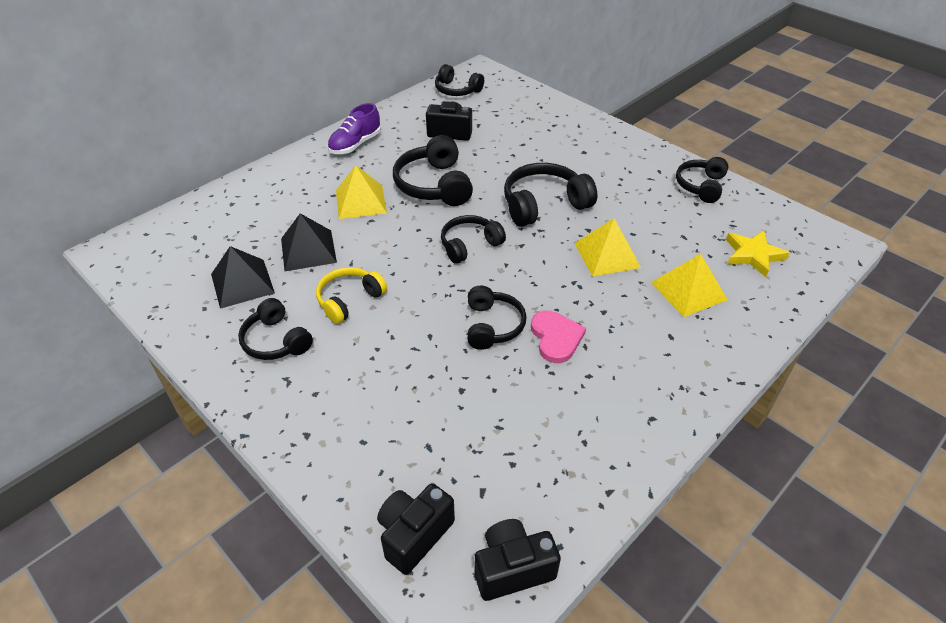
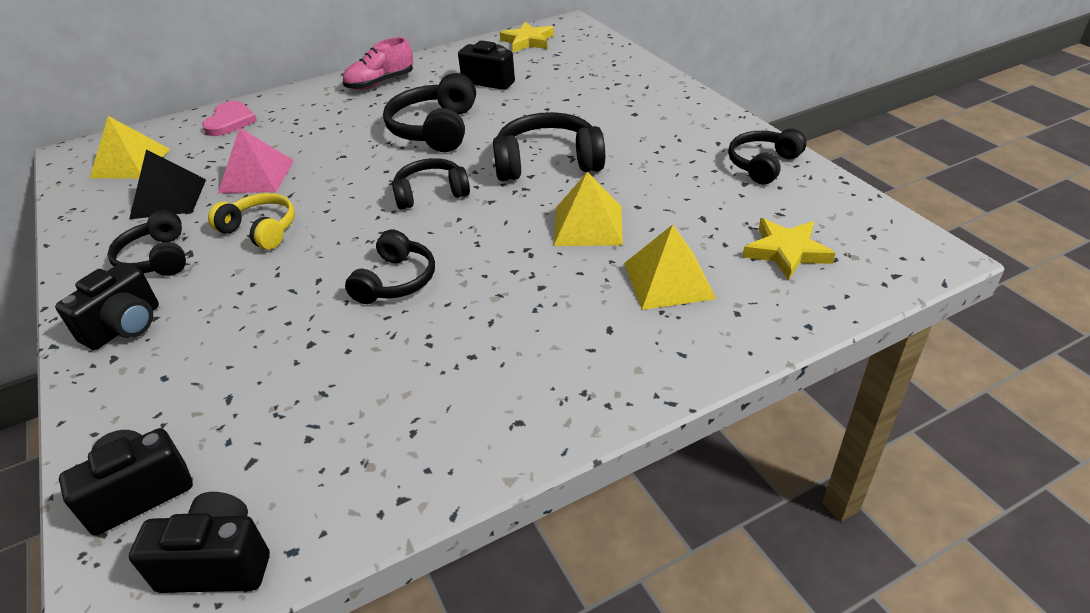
camera: 20 degrees right, 5 degrees down
black pyramid [281,213,337,271] -> pink pyramid [218,127,294,193]
yellow headphones [316,267,387,324] -> yellow headphones turned 60 degrees clockwise [208,193,295,250]
purple shoe [328,103,381,154] -> pink shoe [343,37,413,90]
yellow pyramid [336,165,387,219] -> yellow pyramid moved to [90,116,170,179]
black headphones [435,64,484,96] -> yellow star [500,22,554,52]
pink heart [531,311,586,363] -> pink heart moved to [202,101,257,136]
none -> black camera [55,262,159,350]

